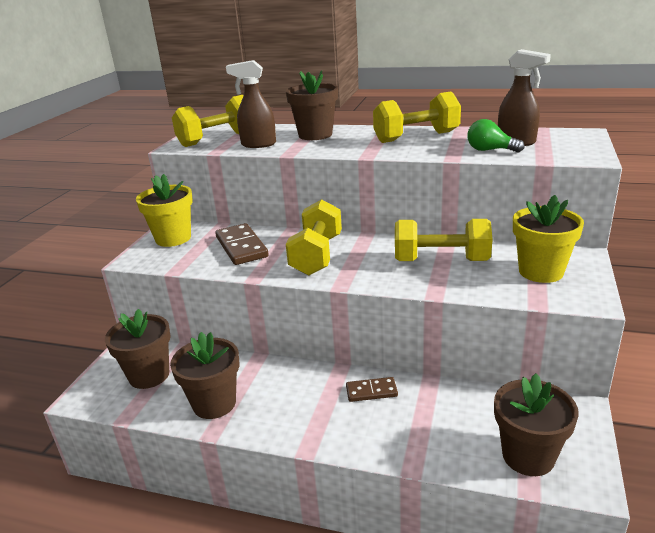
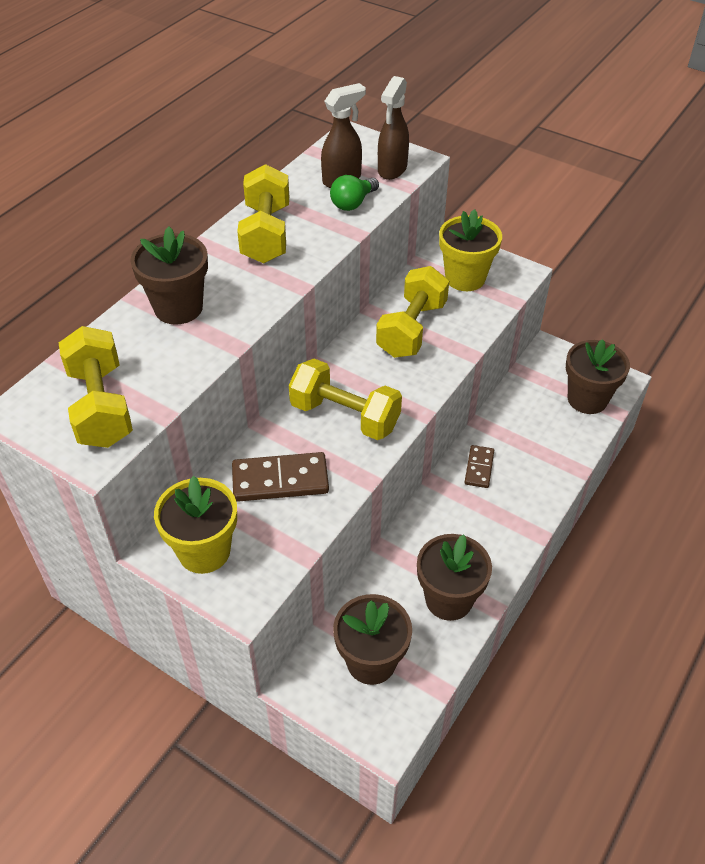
camera: 75 degrees left, 20 degrees up
brown spray bottle [226,60,276,148] -> brown spray bottle moved to [378,76,409,180]

